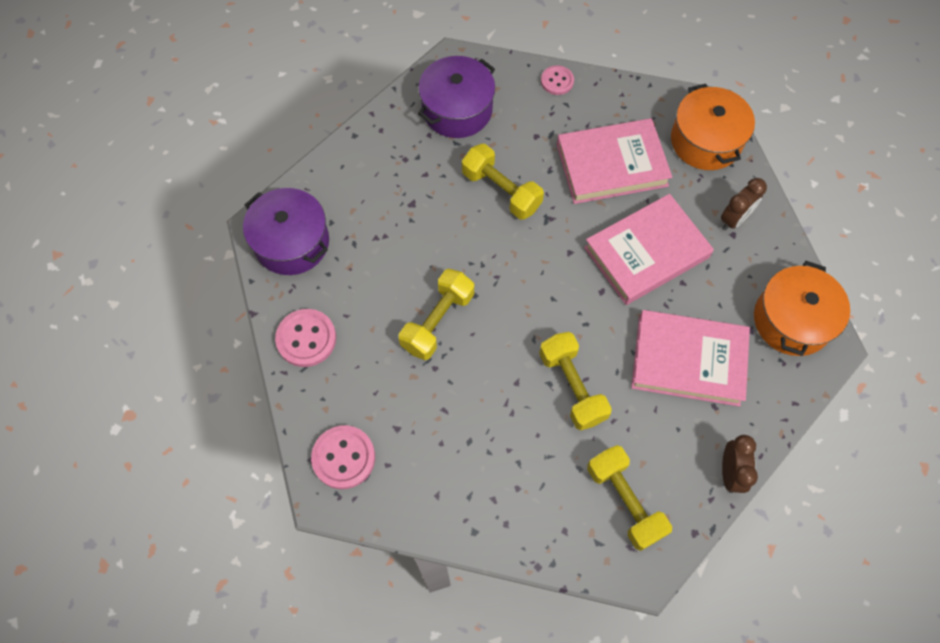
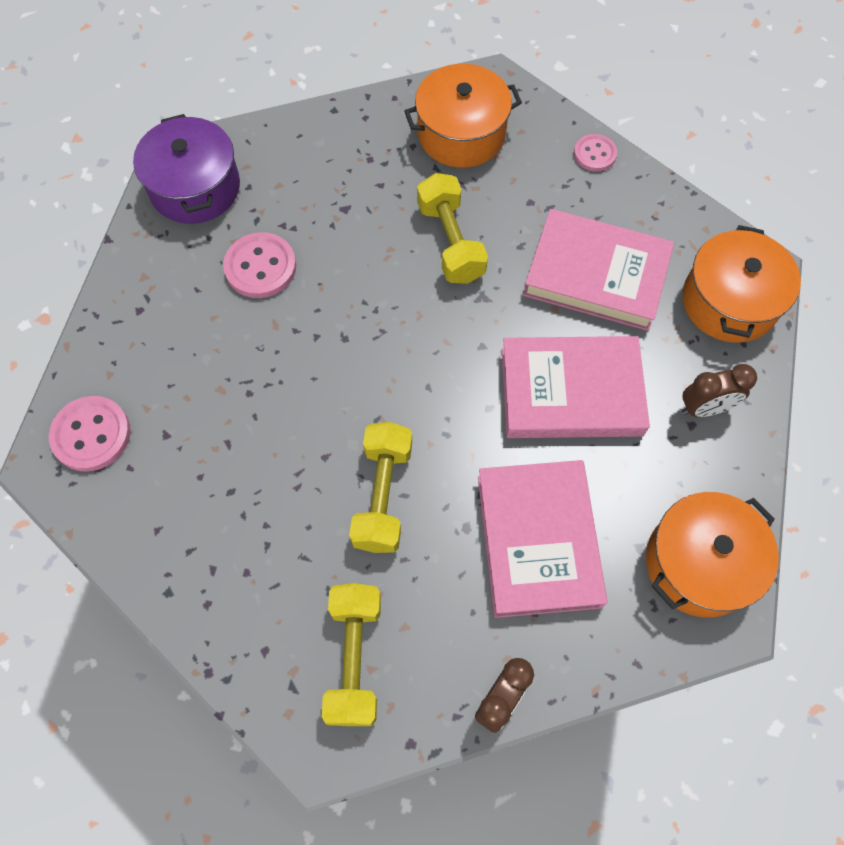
camera: 30 degrees right, 0 degrees up
pink button [275,309,336,367] -> pink button moved to [223,232,296,298]
yellow dumbbell [399,269,474,360] -> none
purple pot [418,56,495,138] -> orange pot [404,64,522,168]
pink book [631,310,750,406] -> pink book turned 45 degrees clockwise [478,460,608,618]

